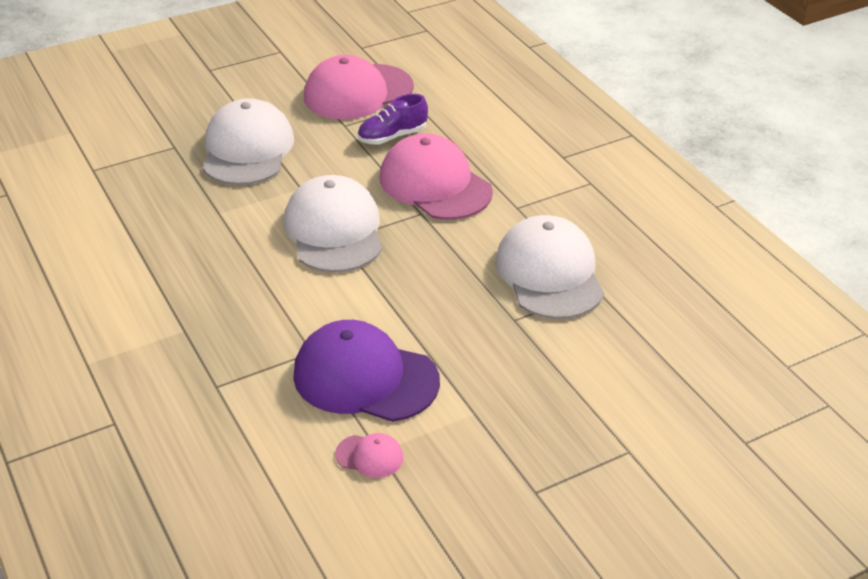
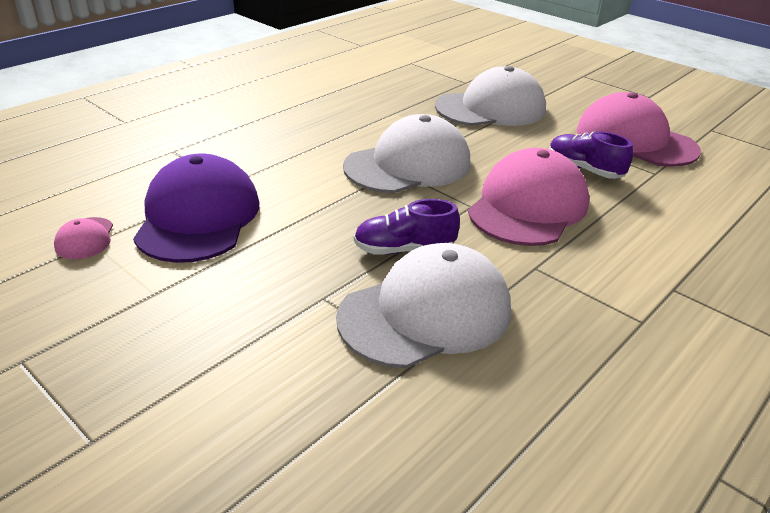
camera: 70 degrees right, 5 degrees down
none -> purple shoe [354,199,460,254]

